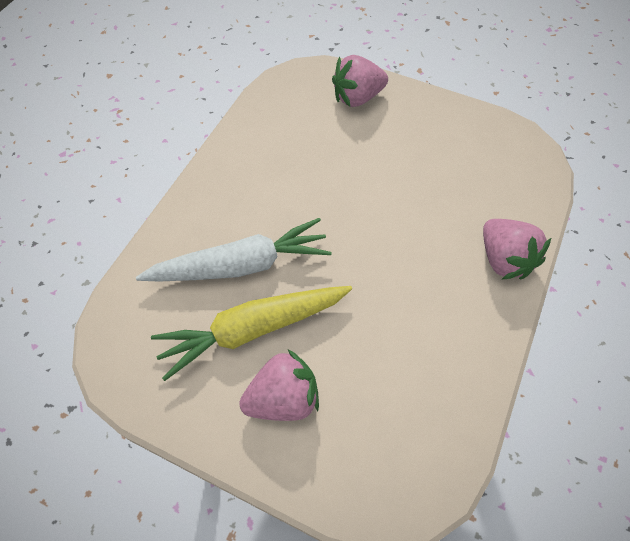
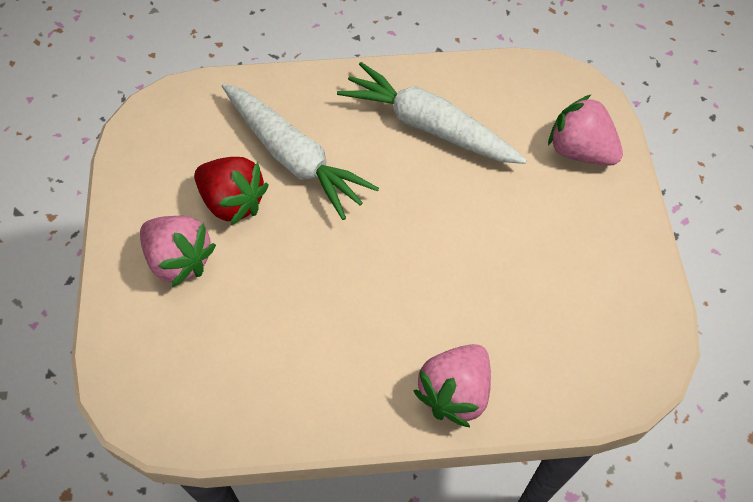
camera: 60 degrees right, 0 degrees up
yellow carrot [151,286,352,381] -> red strawberry [194,157,269,225]
none -> white carrot [337,62,527,164]

